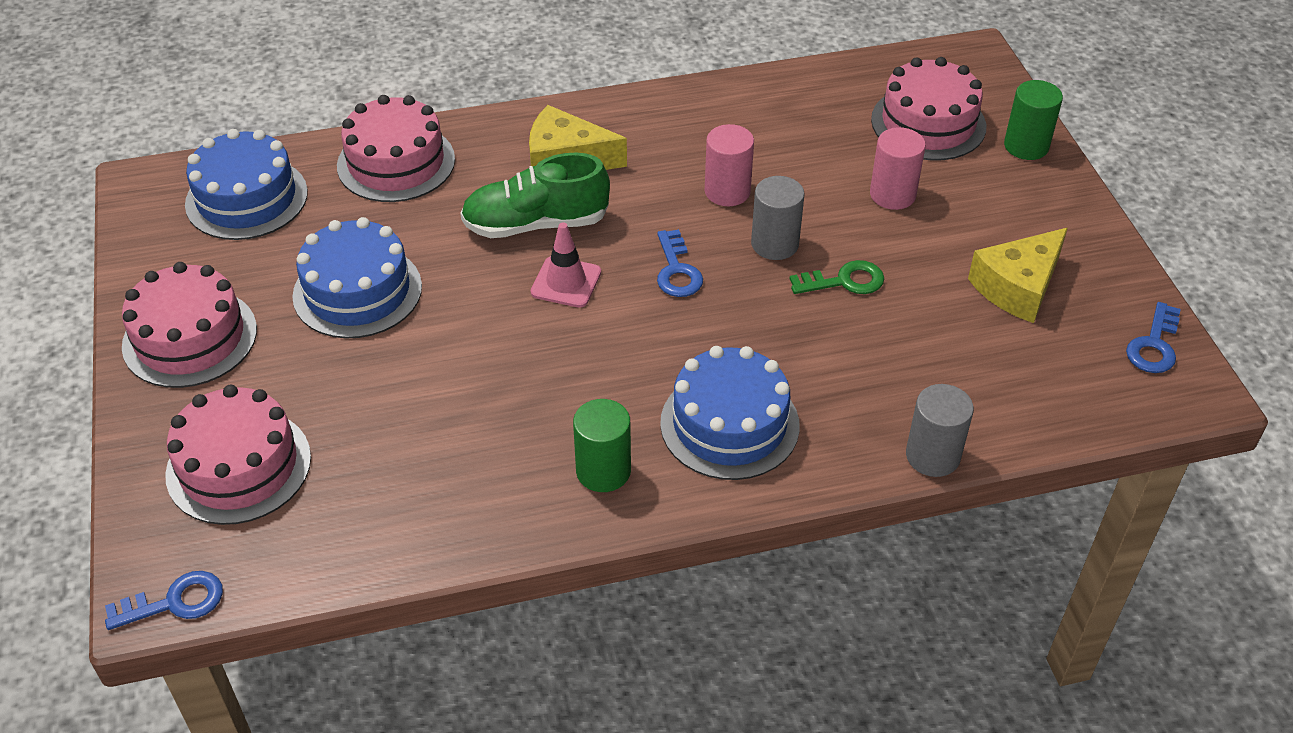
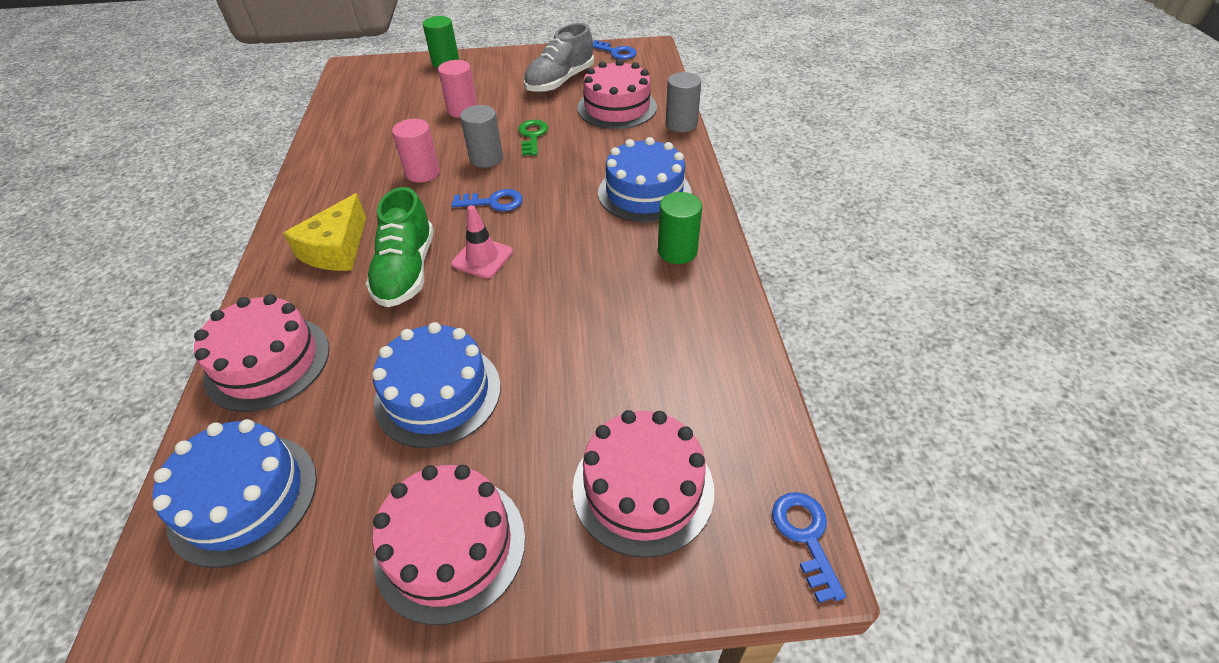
camera: 80 degrees left, 0 degrees up
pink cake [871,57,986,161] -> pink cake moved to [577,59,657,129]
yellow cheese [968,228,1068,323] -> grey shoe [524,23,594,92]

